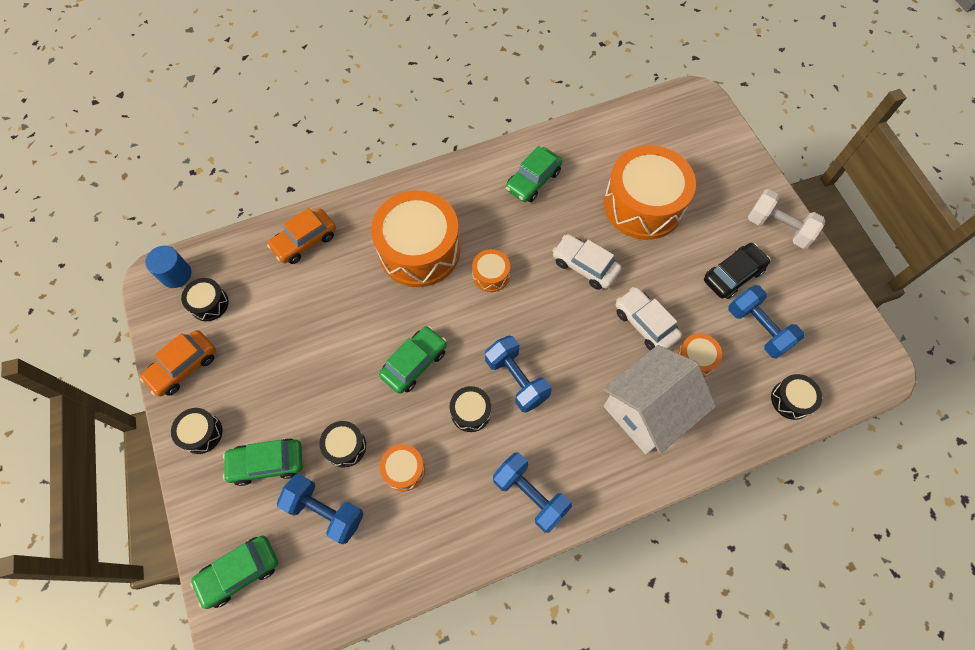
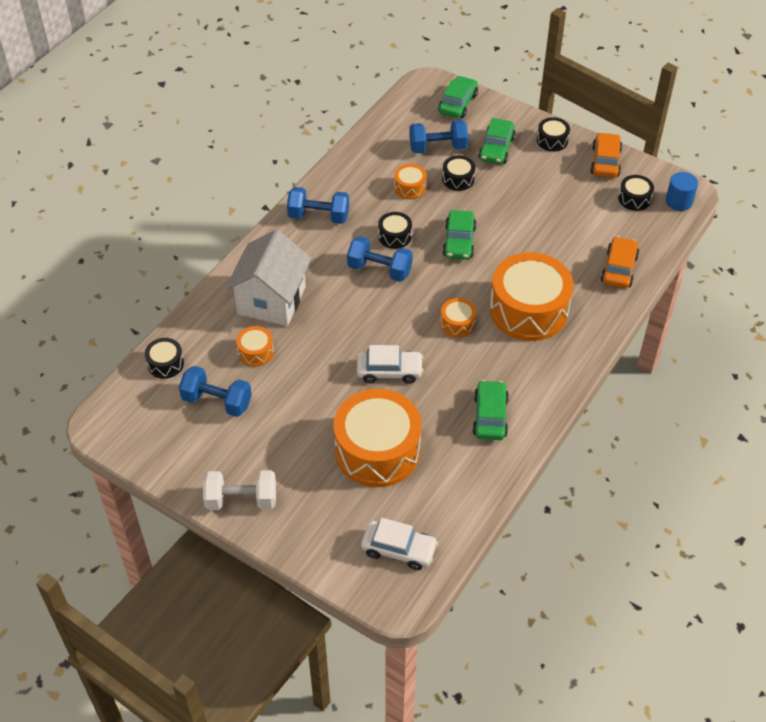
camera: 145 degrees right, 15 degrees down
green car [223,438,302,486] -> green car turned 150 degrees clockwise [478,118,516,164]
white car [616,287,682,351] -> white car moved to [361,518,438,570]
black car [704,243,770,299] -> none

